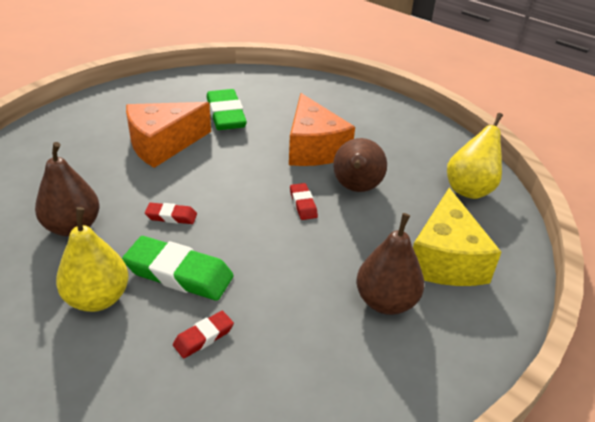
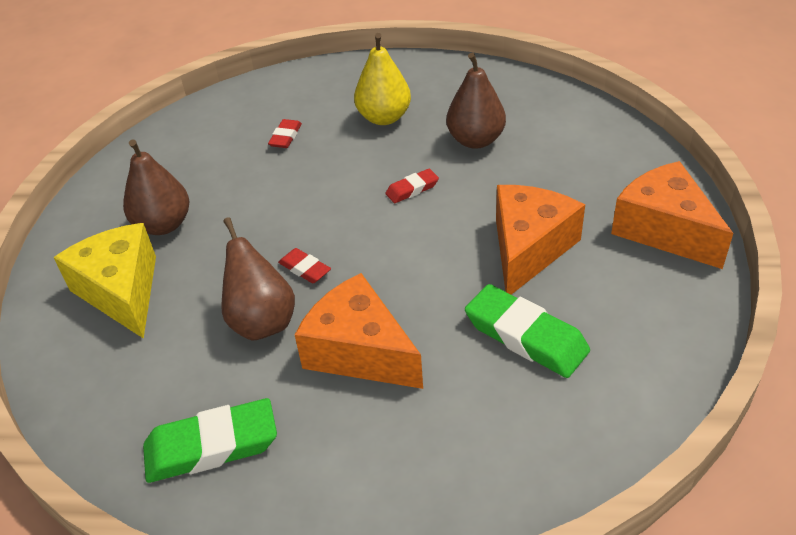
camera: 150 degrees right, 5 degrees up
green eraser [122,236,234,301] -> green eraser moved to [143,398,277,483]
yellow pear [447,113,503,199] -> none
none -> orange cheese [611,161,733,269]

